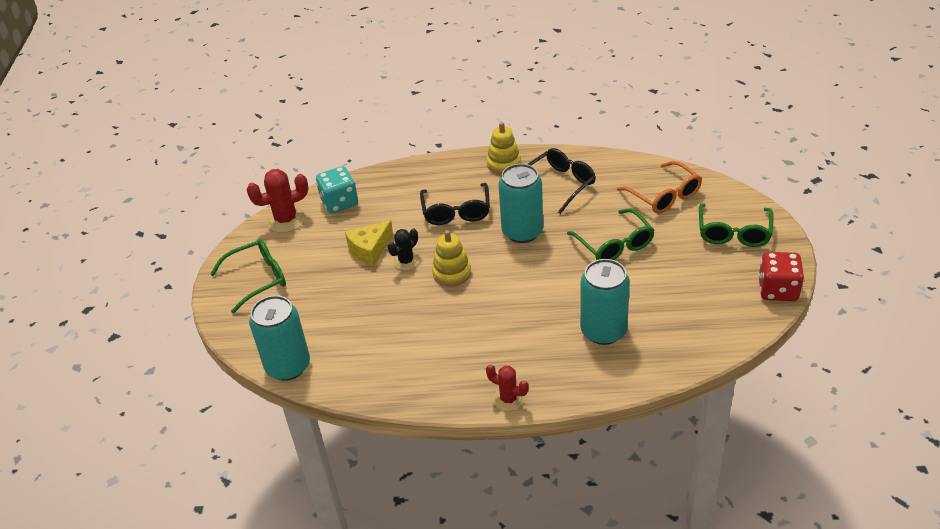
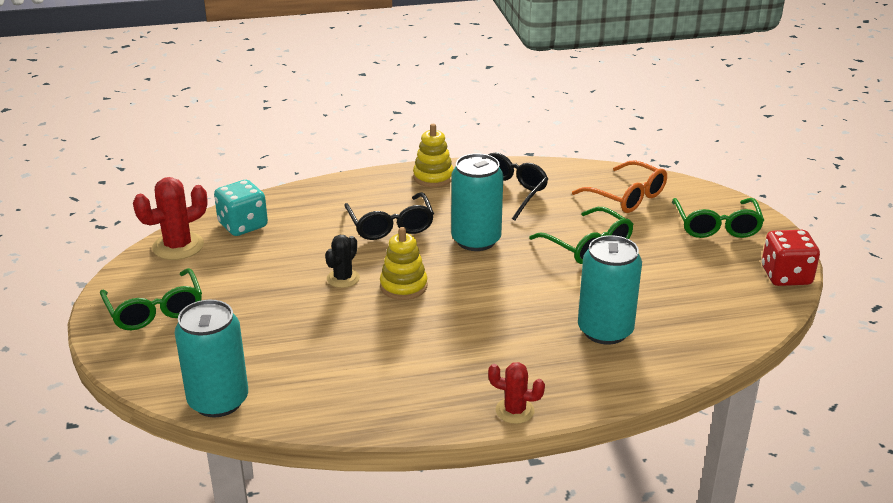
camera: 15 degrees left, 10 degrees down
green glasses [210,239,286,313] -> green glasses turned 105 degrees clockwise [100,268,202,330]
yellow cheese [345,220,393,266] -> none

